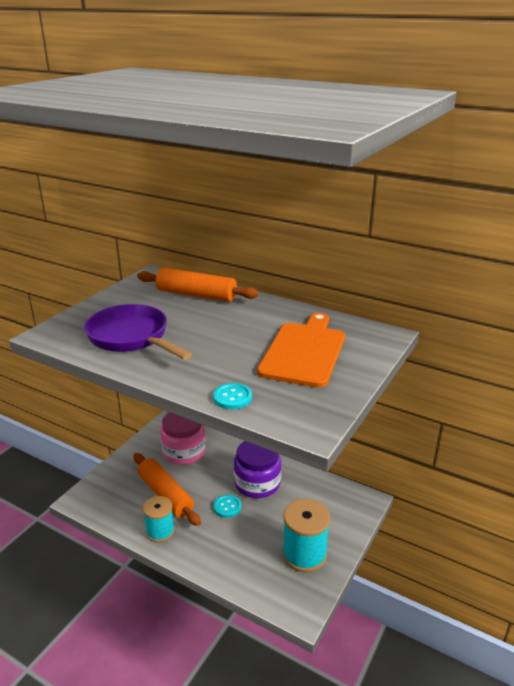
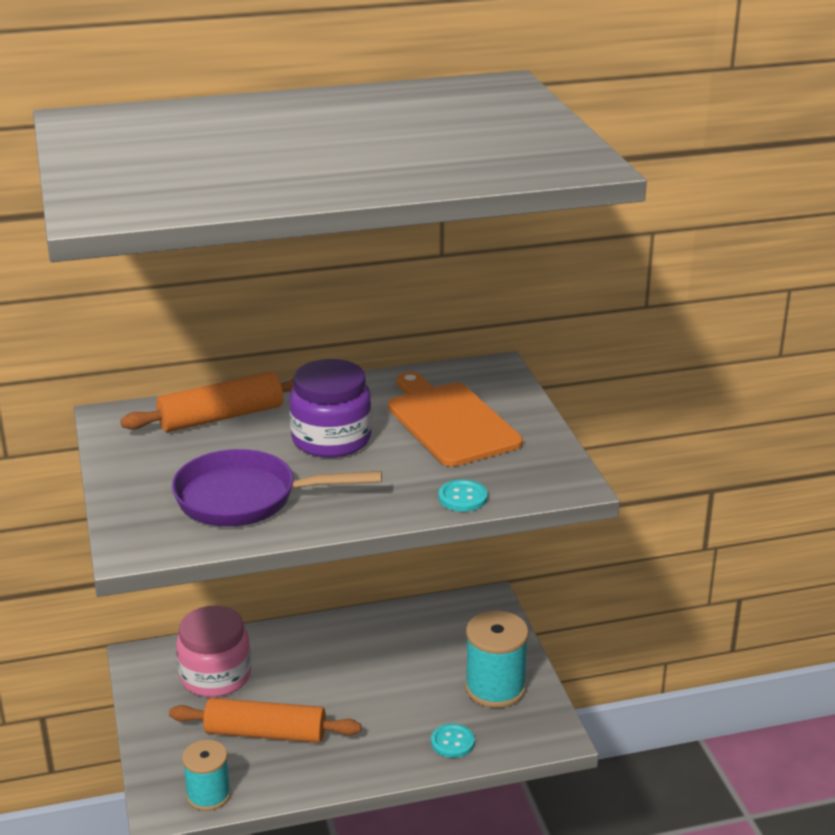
camera: 45 degrees left, 0 degrees up
turquoise spool [143,496,175,542] -> turquoise spool moved to [182,740,231,811]
turquoise button [213,495,241,518] -> turquoise button moved to [431,723,475,758]
purple jar [234,441,281,498] -> purple jar moved to [289,359,372,458]

